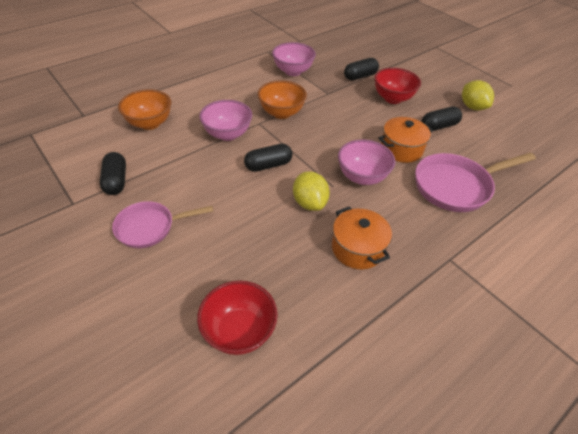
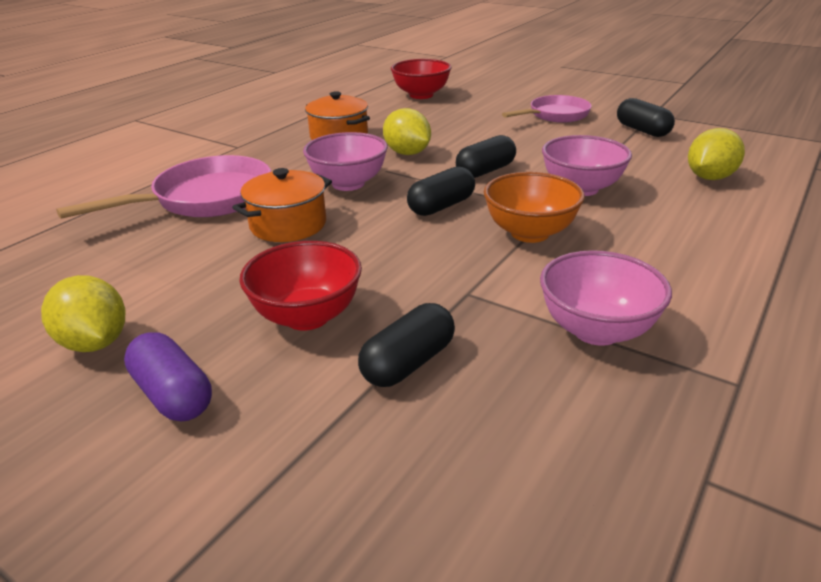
camera: 165 degrees right, 15 degrees down
orange bowl [118,89,171,130] -> yellow lemon [688,128,745,180]
black capsule [422,106,462,131] -> black capsule moved to [407,166,475,216]
none -> purple capsule [124,332,212,422]

